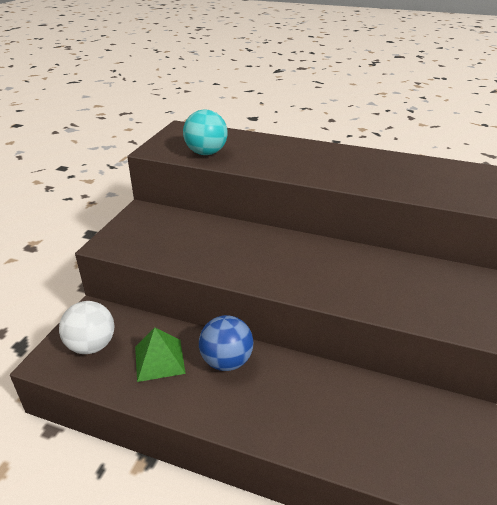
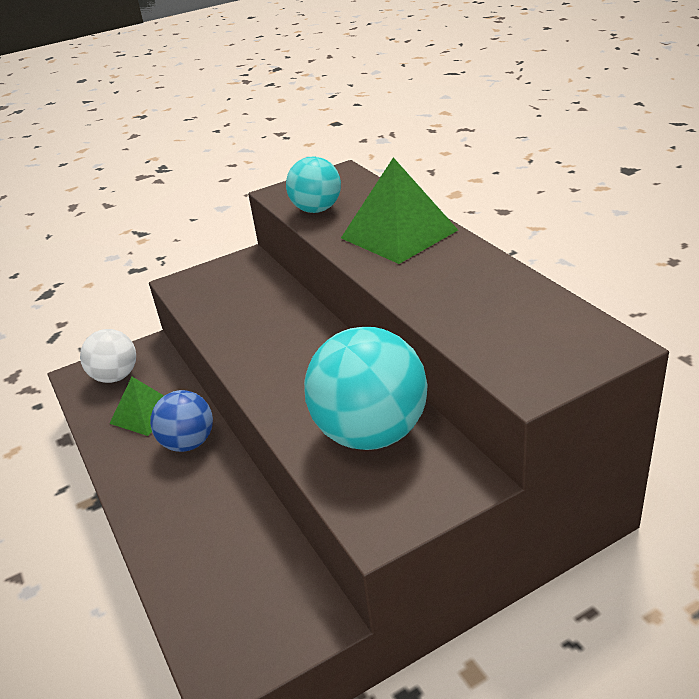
camera: 45 degrees right, 0 degrees up
none -> turquoise ball [304,327,427,450]
none -> green pyramid [341,157,458,264]

